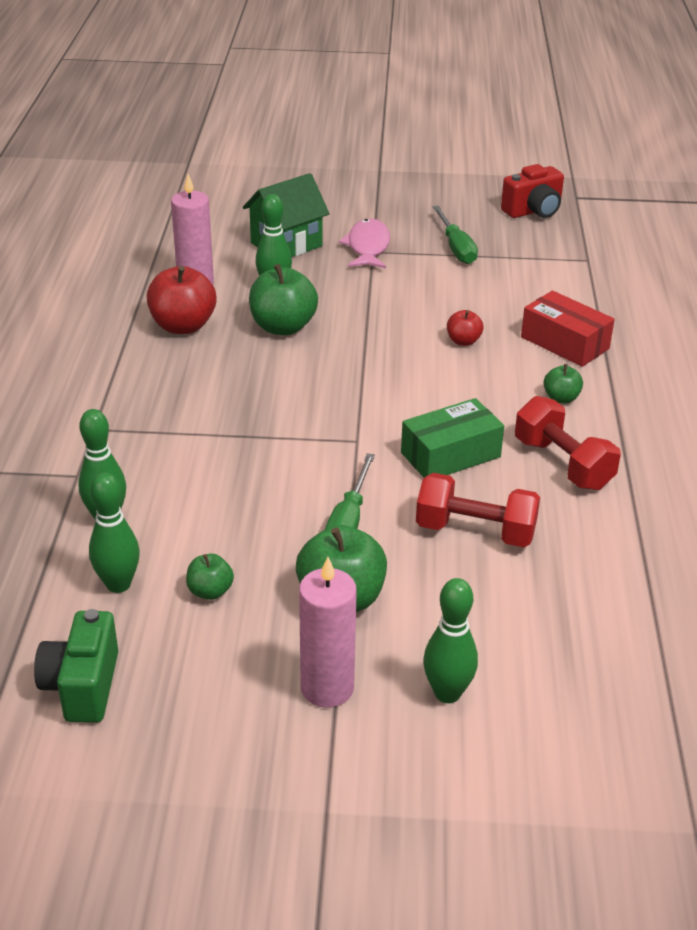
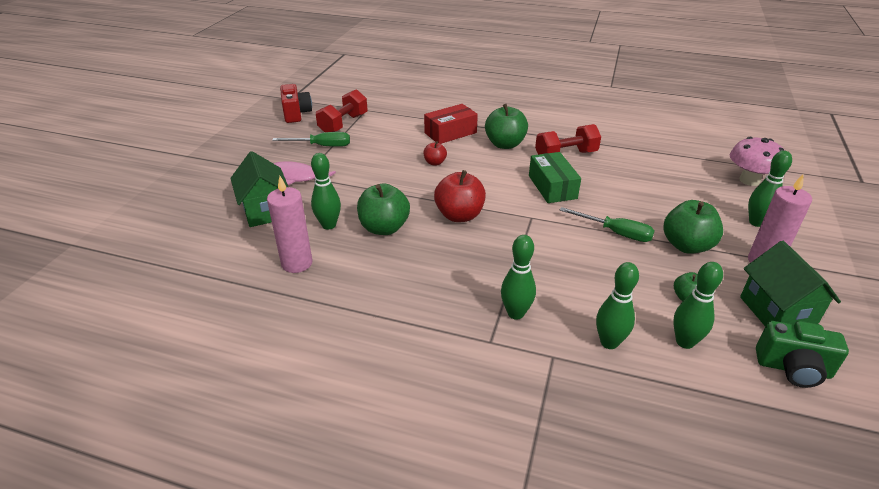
camera: 75 degrees left, 0 degrees up
red apple [147,266,217,334] -> red apple moved to [434,170,486,222]
red dumbbell [416,473,540,547] -> red dumbbell moved to [316,90,368,132]
green apple [544,364,583,404] -> green apple [485,104,528,149], size x1.90
none -> green bowling pin [501,235,536,320]
none -> pink mushroom [730,137,785,186]
none -> green house [740,241,841,326]

